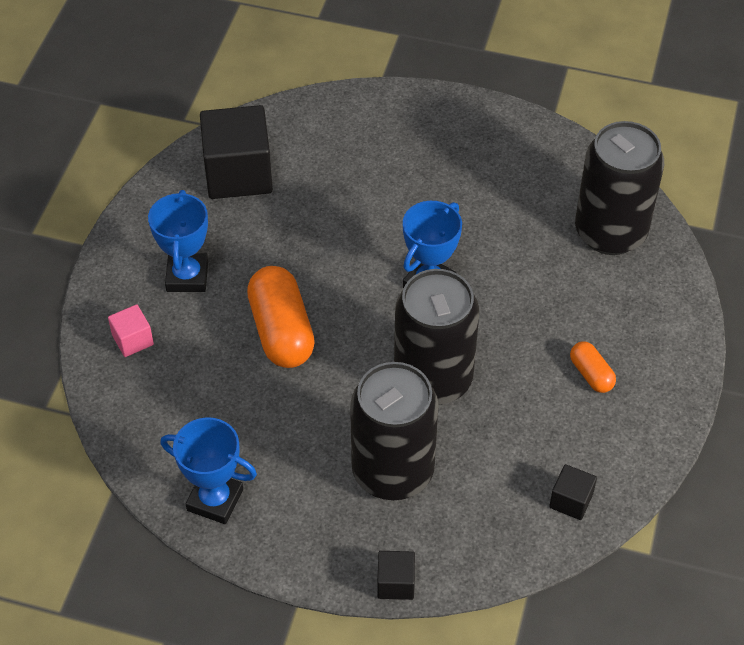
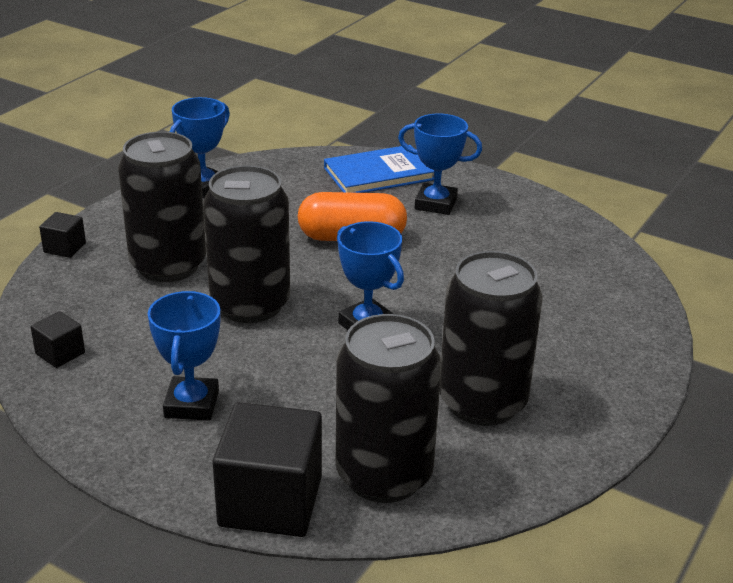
camera: 105 degrees right, 20 degrees down
pink cube [108,304,154,357] -> blue book [324,145,434,193]
black cube [200,105,273,199] -> black cube moved to [213,402,322,537]
orange capsule [570,341,616,393] -> blue trophy [148,291,220,421]
none -> black can [440,251,543,426]

